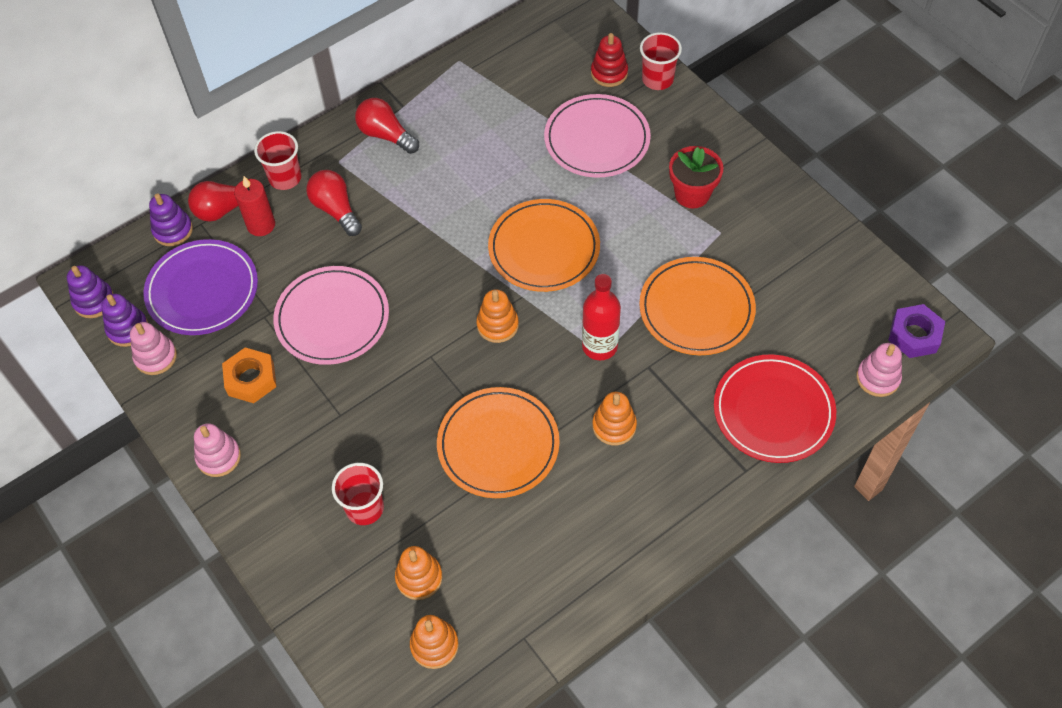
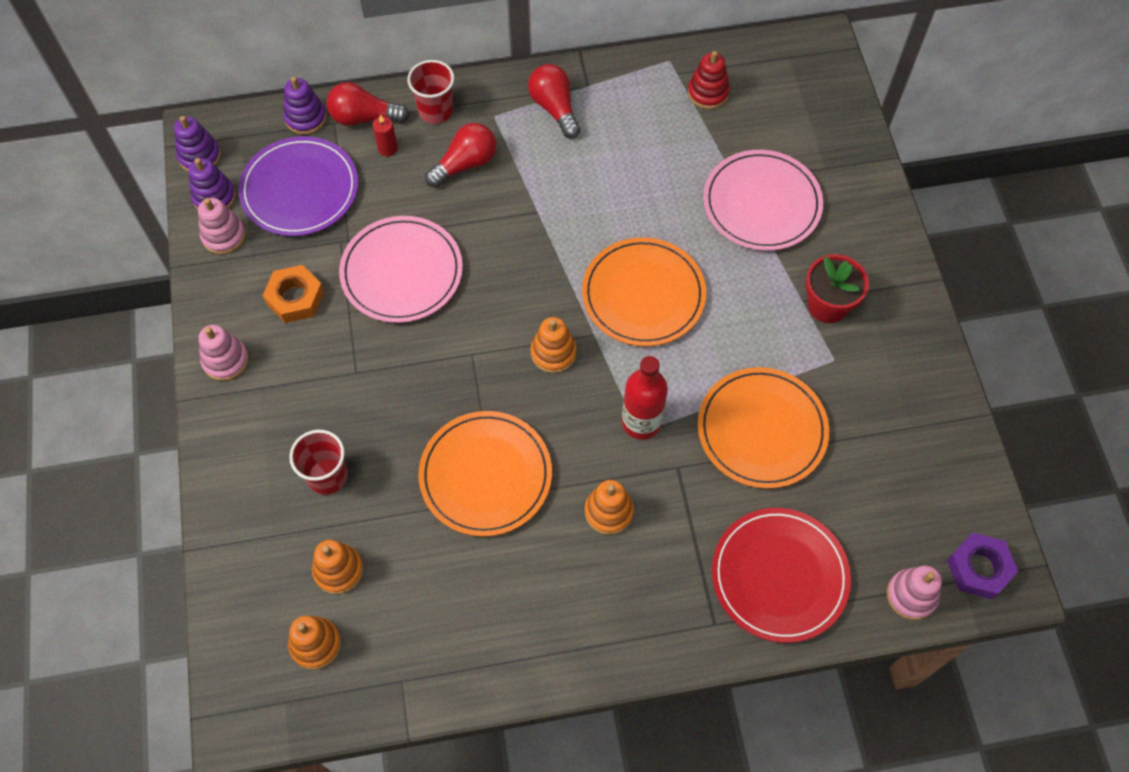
camera: 25 degrees right, 5 degrees up
red candle [234,176,275,236] -> red candle [372,115,398,157], size x0.65
red light bulb [306,170,362,236] -> red light bulb turned 60 degrees clockwise [425,123,496,188]
red stacking toy [591,33,628,87] -> red stacking toy moved to [688,51,730,109]
red cup [640,32,682,90] -> none

